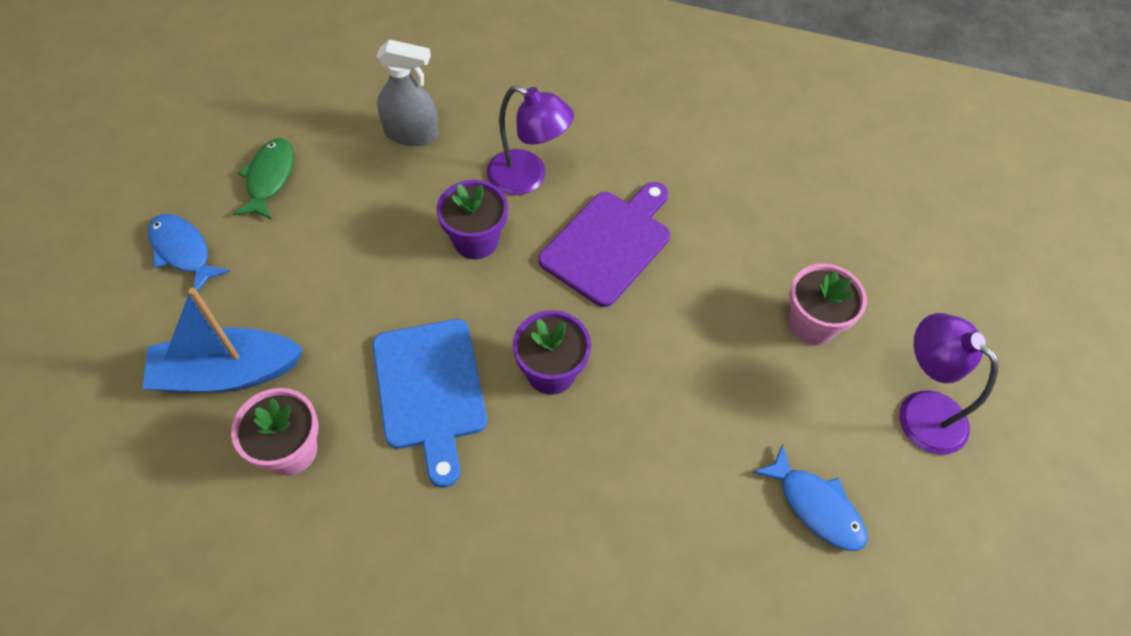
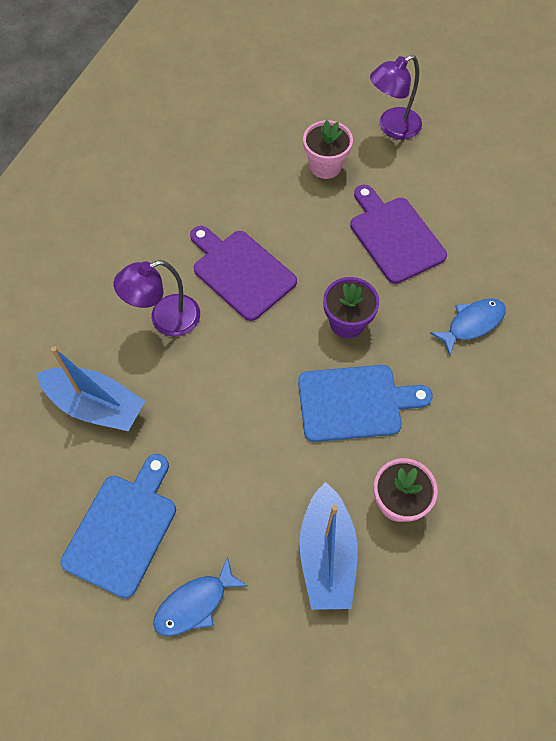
camera: 80 degrees left, 5 degrees up
green fish [233,138,294,220] -> blue cutting board [61,454,176,598]
grey spray bottle [377,39,439,146] -> blue boat [37,346,145,431]
purple flower pot [436,180,508,259] -> none
purple lamp [486,85,574,195] -> purple lamp turned 150 degrees counterclockwise [113,260,200,336]
blue fish [753,444,868,551] -> blue fish moved to [430,298,506,355]
none -> purple cutting board [350,185,447,284]

